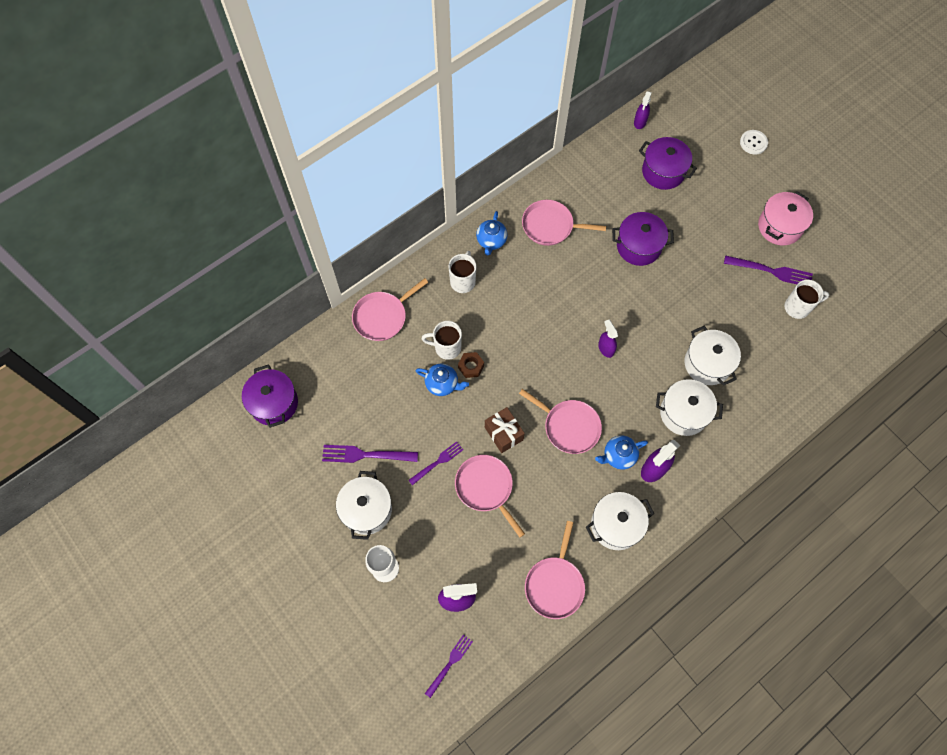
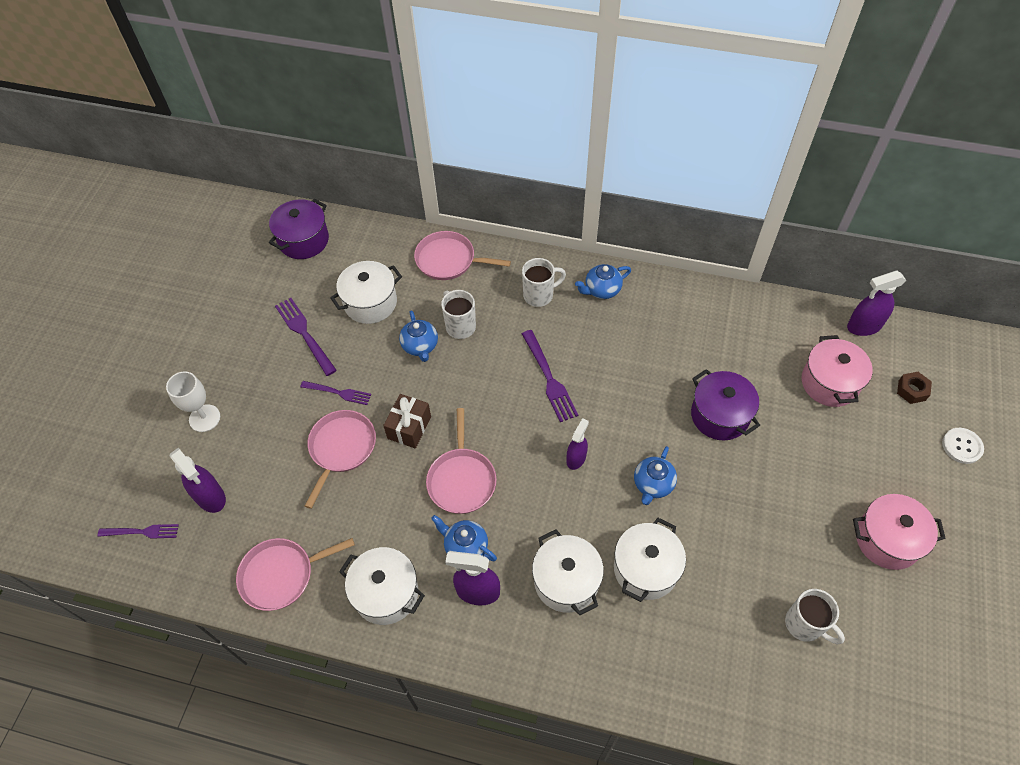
camera: 55 degrees right, 10 degrees down
white pot [336,471,392,540] -> white pot moved to [330,261,402,324]
brown nut [458,352,484,378] -> brown nut moved to [897,372,932,404]
pink pan [522,200,606,246] -> none
purple spray bottle [634,91,652,129] -> purple spray bottle [847,271,906,336], size x1.50
purple pot [639,137,697,190] -> pink pot [801,335,873,407]
purple fork [724,255,813,284] -> purple fork moved to [522,330,579,422]
none -> blue teapot [634,446,677,505]

